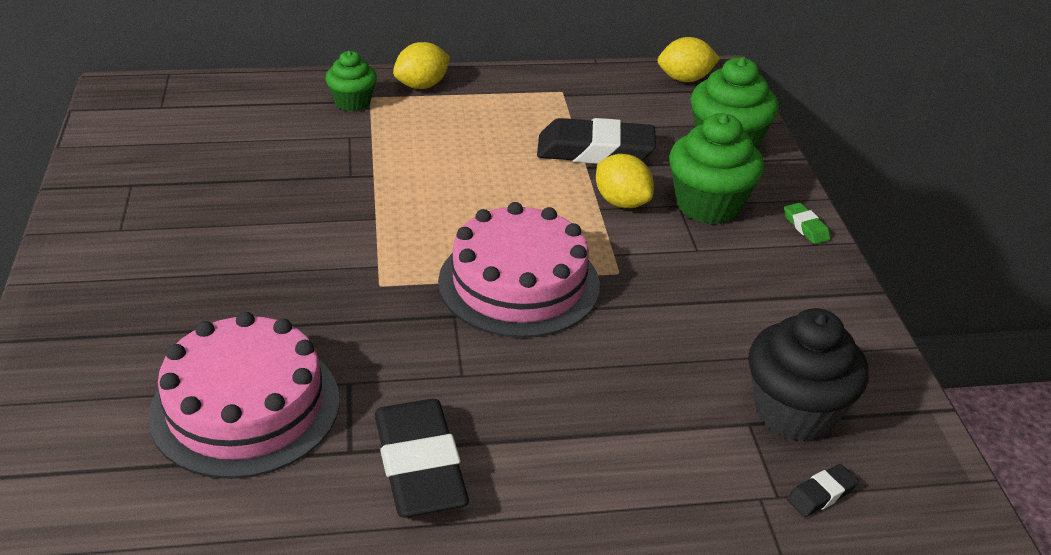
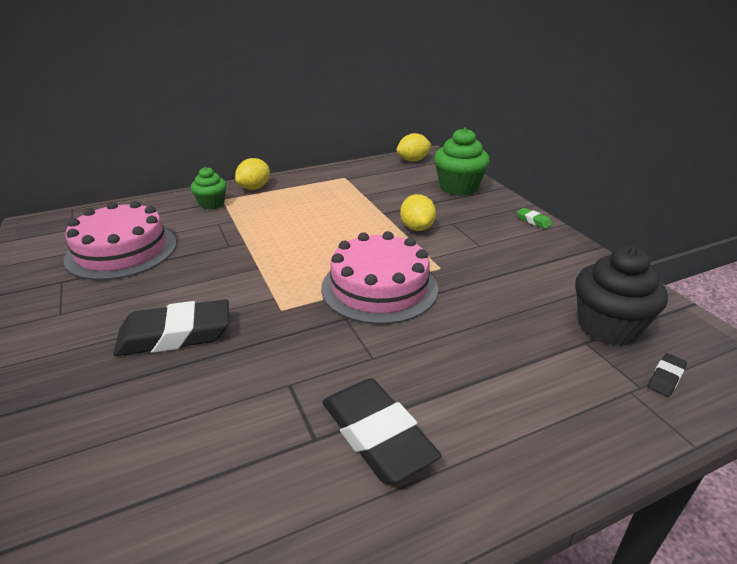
camera: 15 degrees left, 5 degrees down
pink cake [148,312,340,479] -> pink cake moved to [64,201,176,280]
black eraser [537,118,656,164] -> black eraser moved to [113,299,229,356]
yellow lemon [596,154,654,208] -> yellow lemon turned 45 degrees clockwise [400,194,436,231]
green cupcake [669,113,764,224] -> none

